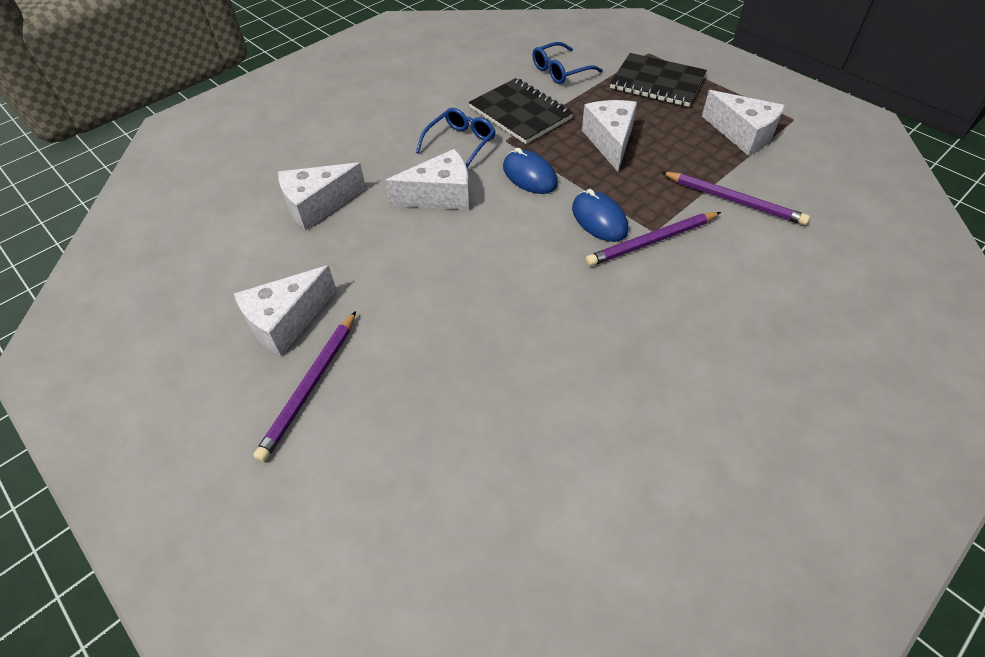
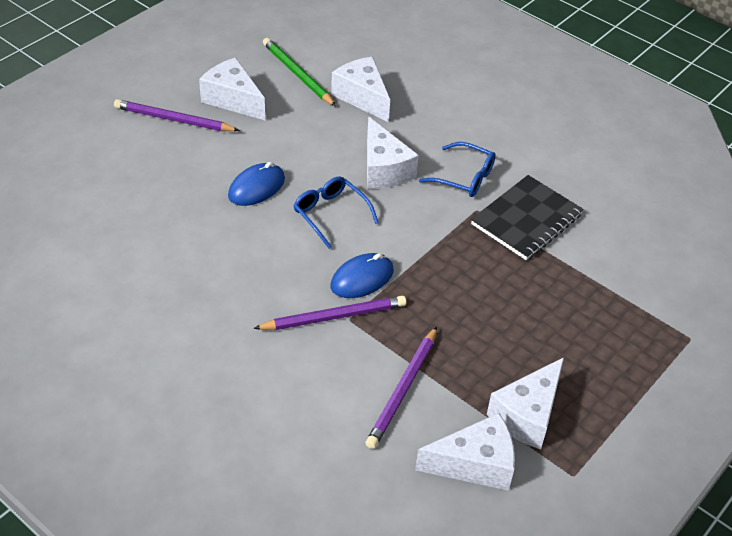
camera: 80 degrees right, 5 degrees down
blue mouse [503,148,558,194] -> blue mouse moved to [228,162,285,206]
blue glasses [532,42,603,84] -> blue glasses moved to [293,176,379,249]
white cheese [582,100,637,172] -> white cheese moved to [415,413,515,491]
purple pencil [586,212,721,266] -> purple pencil turned 105 degrees clockwise [253,296,406,330]
black notebook [610,53,707,107] -> none
none -> green pencil [263,38,336,106]

